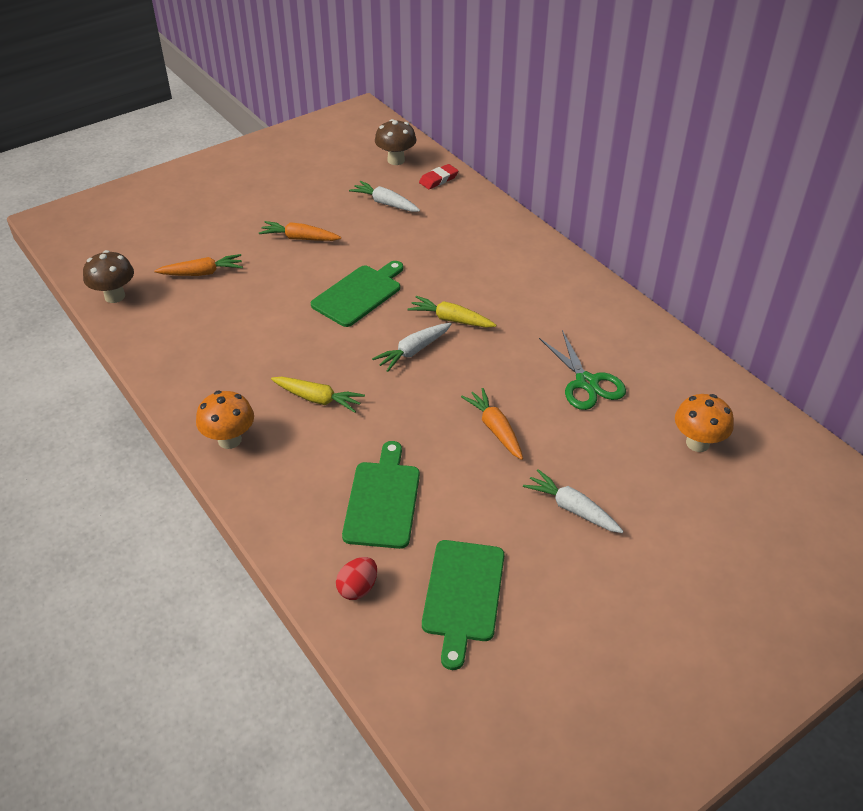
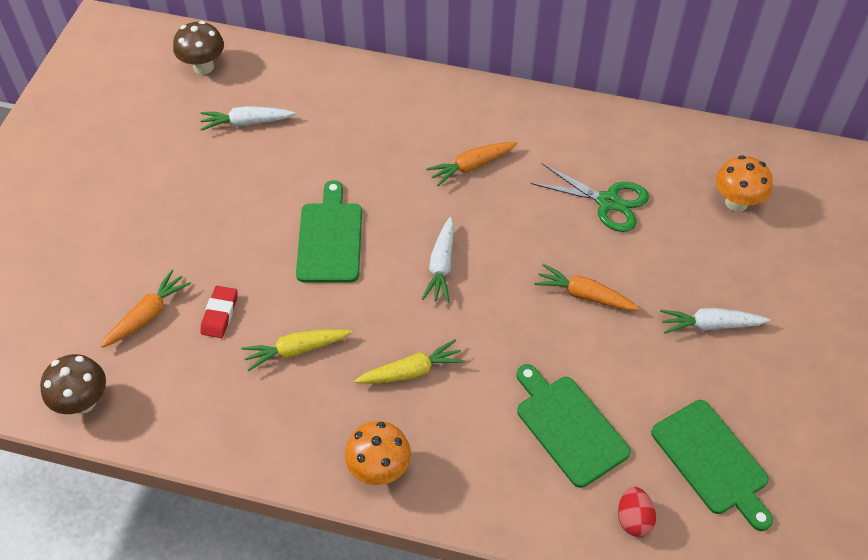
camera: 40 degrees left, 10 degrees up
orange carrot [259,221,341,241] -> orange carrot moved to [426,142,517,186]
yellow carrot [408,296,497,328] -> yellow carrot moved to [241,329,352,371]
red eraser [419,164,458,189] -> red eraser moved to [200,286,238,338]

